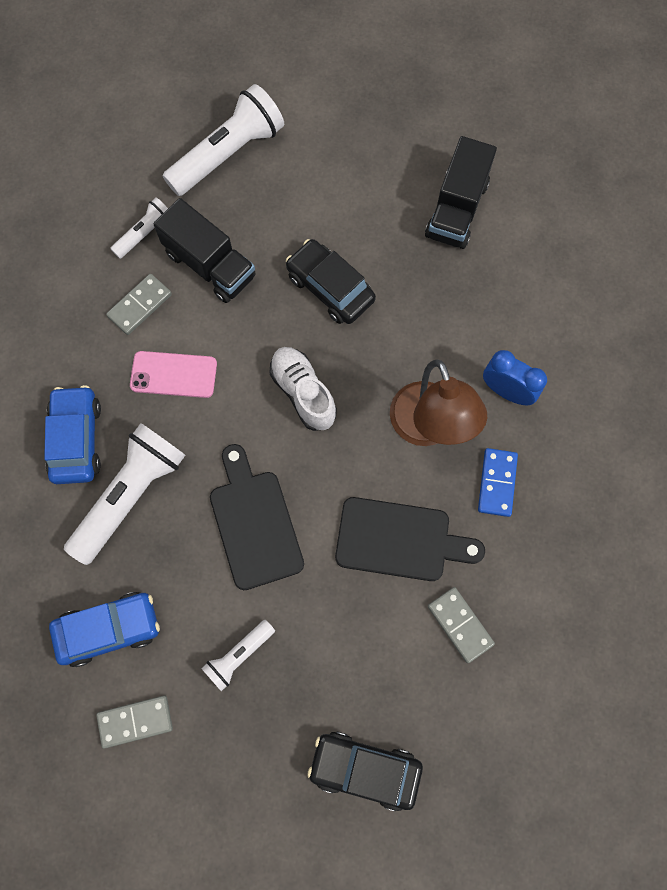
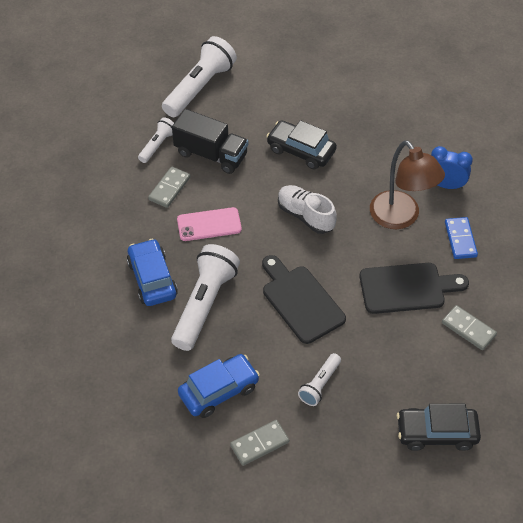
camera: 15 degrees left, 20 degrees down
black truck [425,136,497,249] -> none

